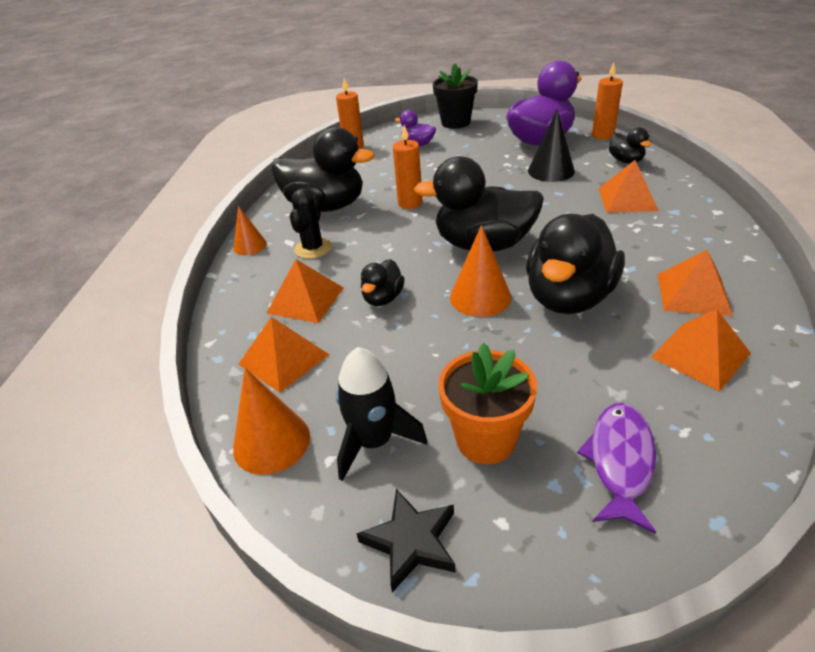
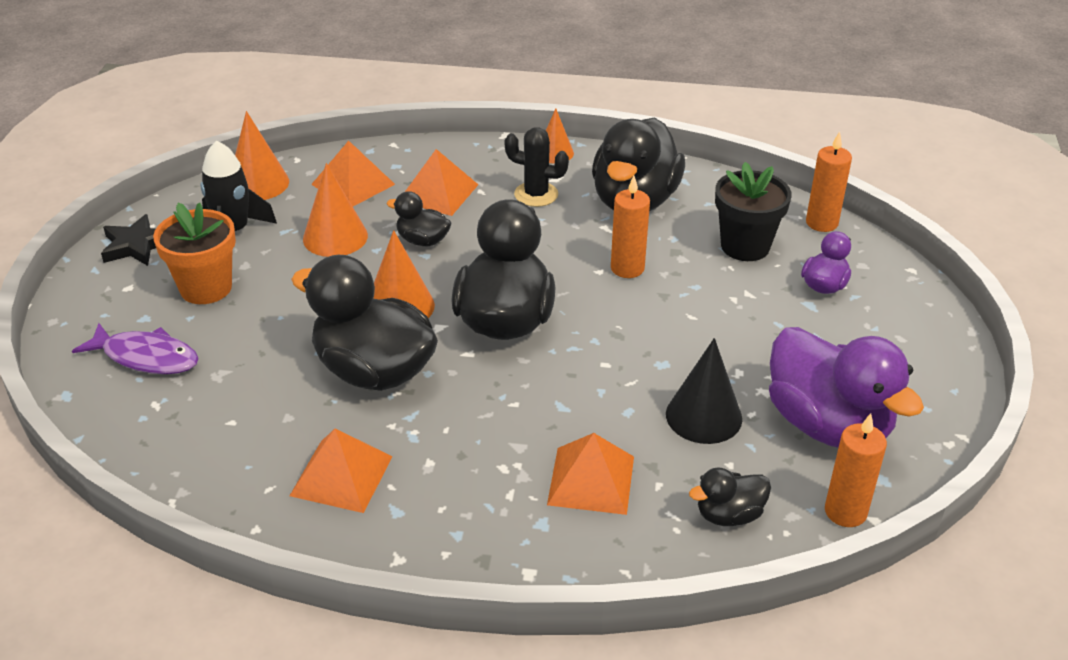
camera: 90 degrees right, 0 degrees up
black flower pot [433,63,478,129] -> black flower pot moved to [715,162,791,261]
orange pyramid [651,309,751,391] -> none
none -> orange cone [303,163,368,257]

